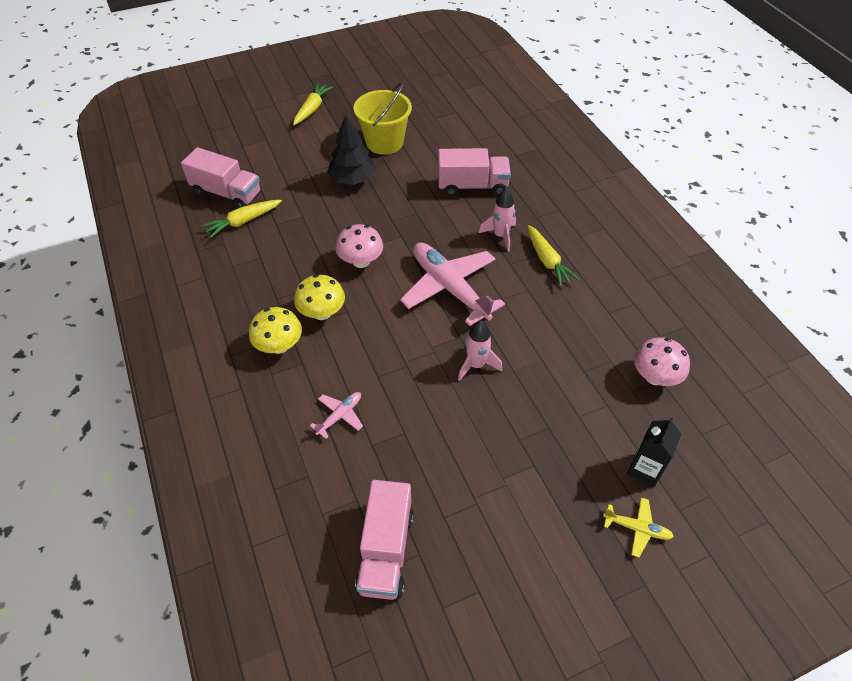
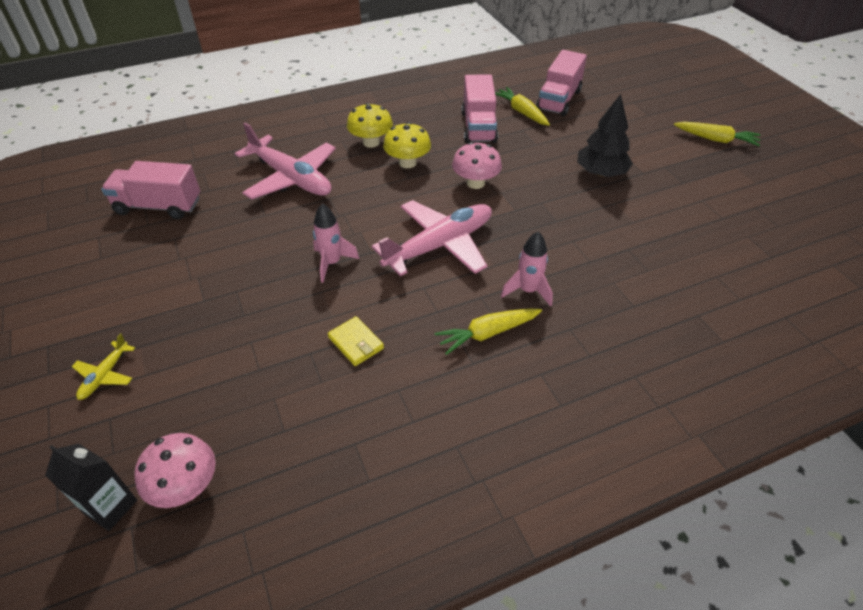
camera: 90 degrees right, 5 degrees down
pink plane [310,392,363,439] -> pink plane [235,123,336,200], size x2.22
yellow bucket [354,82,412,155] -> none
pink truck [438,148,511,196] -> pink truck moved to [461,74,498,143]
black carton [627,417,681,487] -> black carton moved to [45,444,137,531]
pink mushroom [634,337,690,386] -> pink mushroom moved to [134,433,216,508]
none -> yellow wallet [328,316,384,366]

